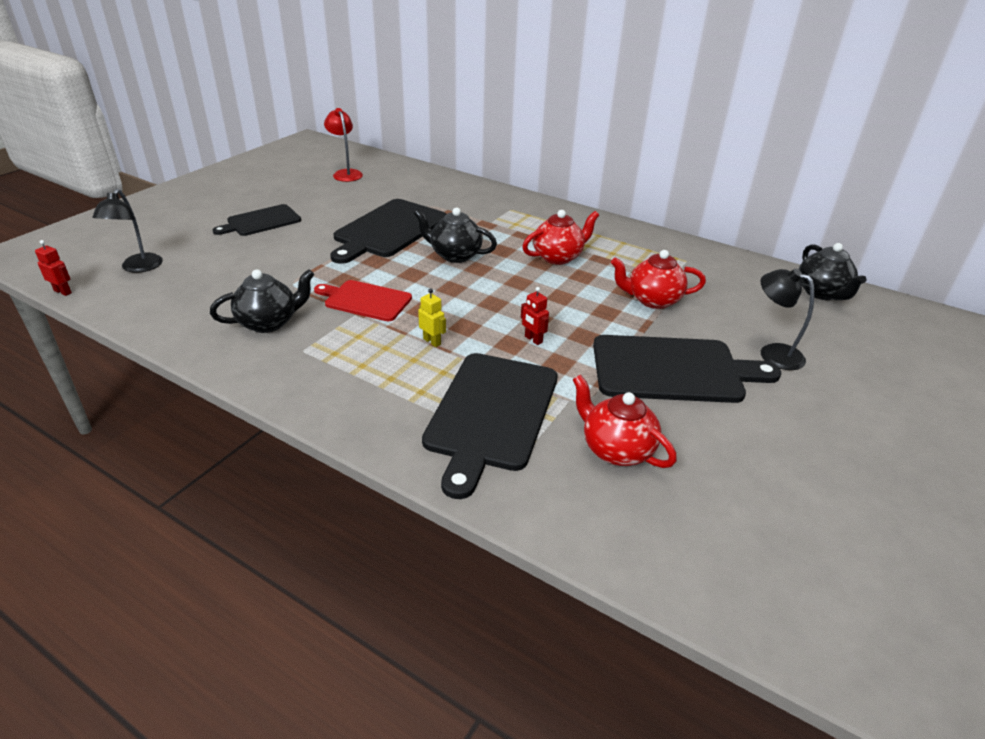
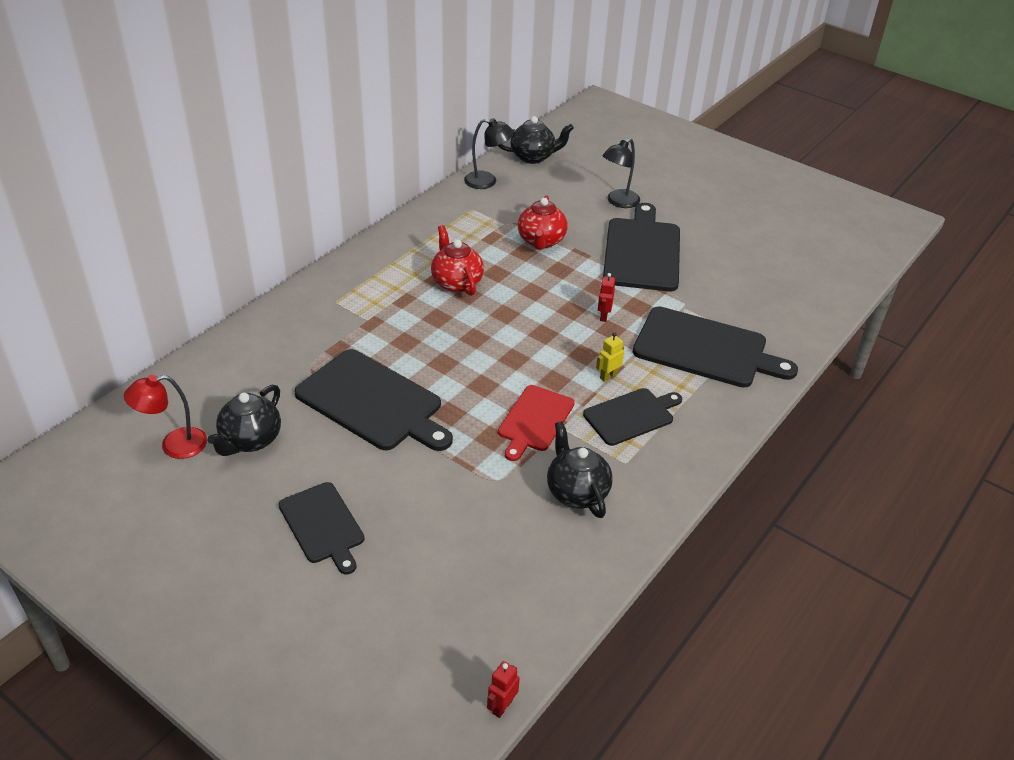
camera: 85 degrees left, 5 degrees up
black lamp [93,189,163,273] -> black lamp moved to [464,118,514,189]
black teapot [414,207,497,263] -> black teapot moved to [208,385,281,456]
red robot [521,287,549,345] -> red robot turned 135 degrees clockwise [598,273,615,322]
red teapot [572,375,677,468] -> none
none -> black cutting board [583,388,682,446]

